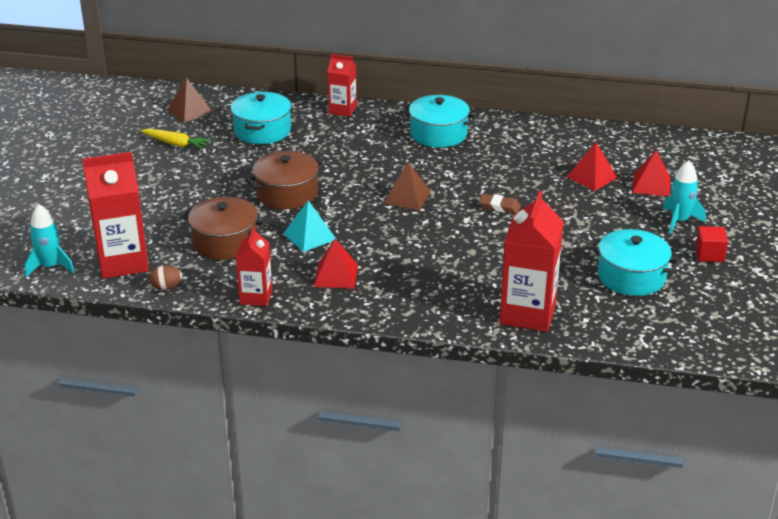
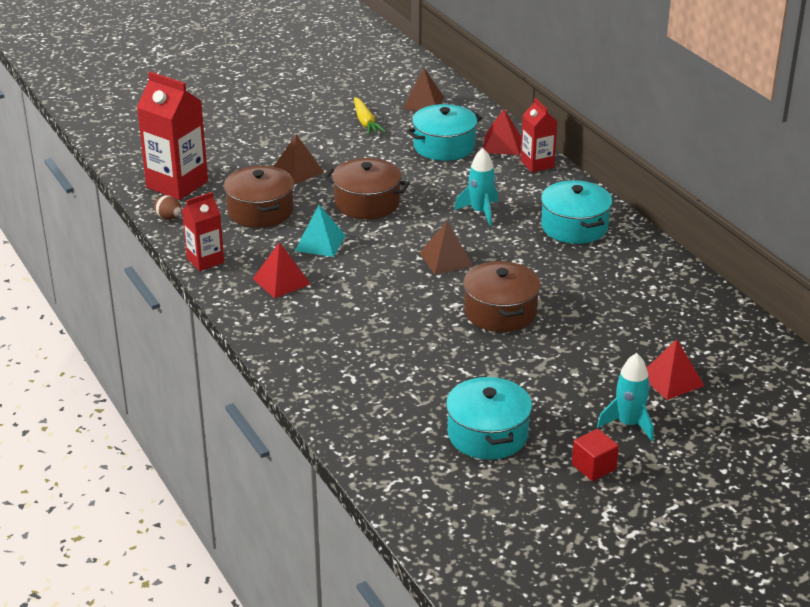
camera: 50 degrees right, 0 degrees up
turquoise rocket [24,204,75,277] -> turquoise rocket moved to [454,148,498,226]
brown eraser [479,194,521,214] -> brown pot [463,261,541,332]
red carton [499,190,564,332] -> none
red pyramid [567,143,618,191] -> red pyramid moved to [483,109,522,155]
none -> brown pyramid [274,134,324,185]

